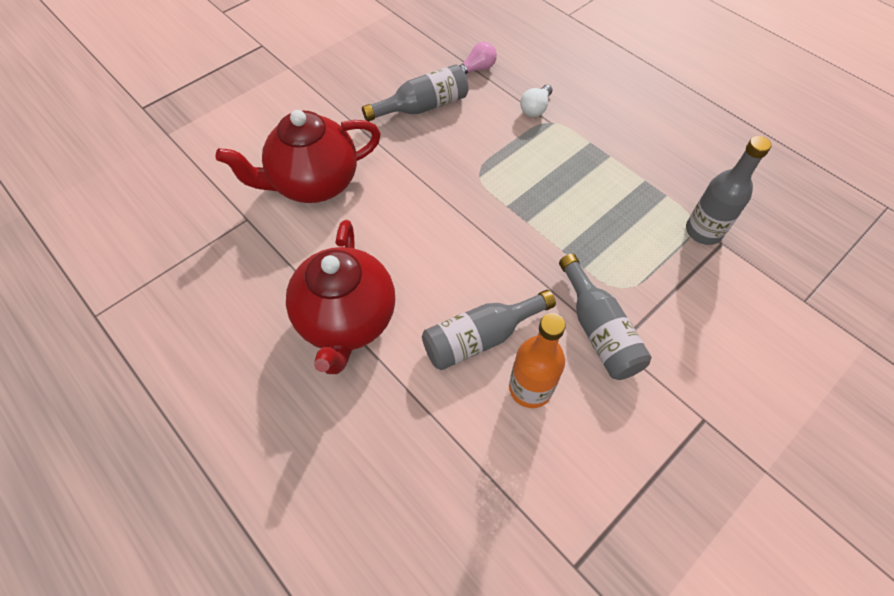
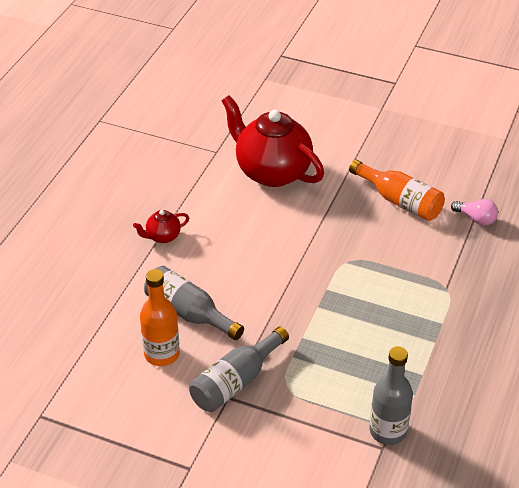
camera: 65 degrees right, 15 degrees down
red teapot [286,220,395,374] -> red teapot [133,210,189,243], size x0.43
grey bottle [362,64,469,121] -> orange bottle [349,160,445,221]
white light bulb [520,85,552,117] -> none

